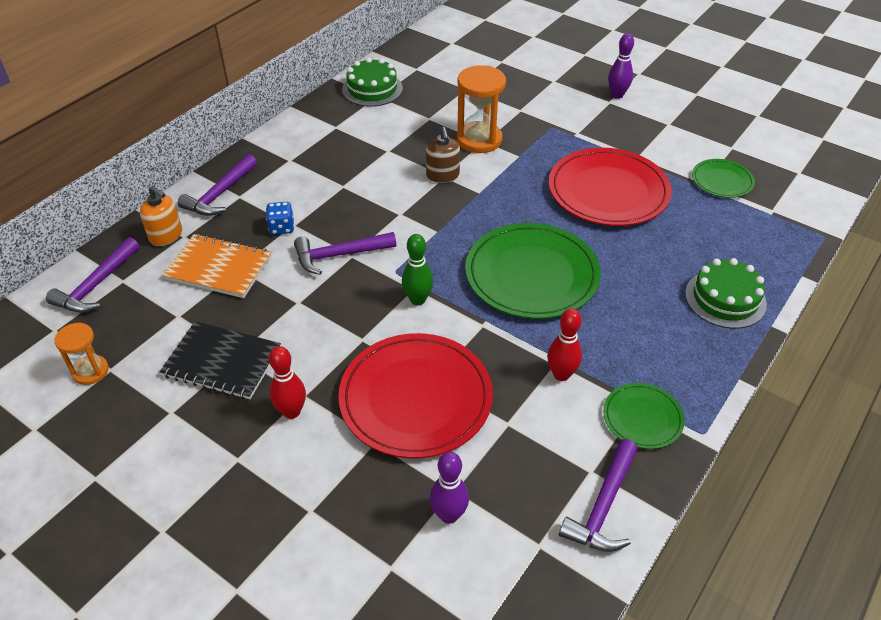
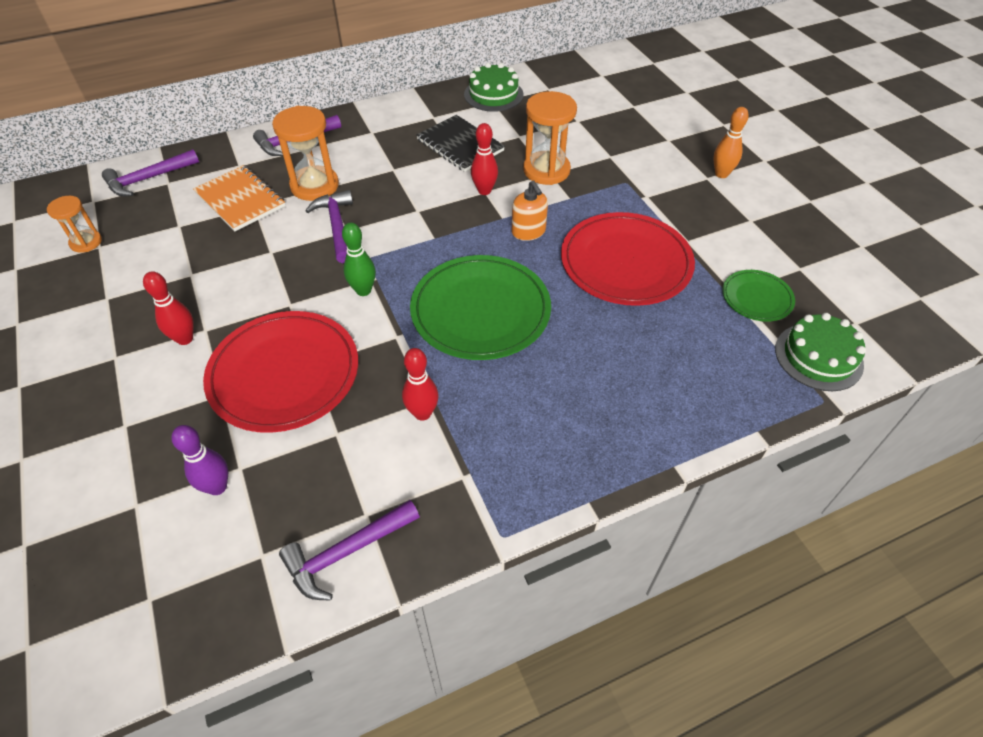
camera: 30 degrees right, 5 degrees up
orange soap dispenser [140,186,182,246] -> orange soap dispenser moved to [512,180,548,241]
black notebook [159,321,281,399] -> black notebook moved to [416,115,505,172]
blue dice [266,202,294,235] -> orange hourglass [272,106,339,201]
purple hammer [294,232,396,275] -> purple hammer turned 60 degrees clockwise [305,190,353,263]
brown soap dispenser [426,127,460,183] -> red bowling pin [471,123,498,195]
green plate [603,383,685,449] -> none
purple bowling pin [608,33,634,99] -> orange bowling pin [713,107,749,178]
green cake [685,258,767,329] -> green cake moved to [775,313,866,391]

